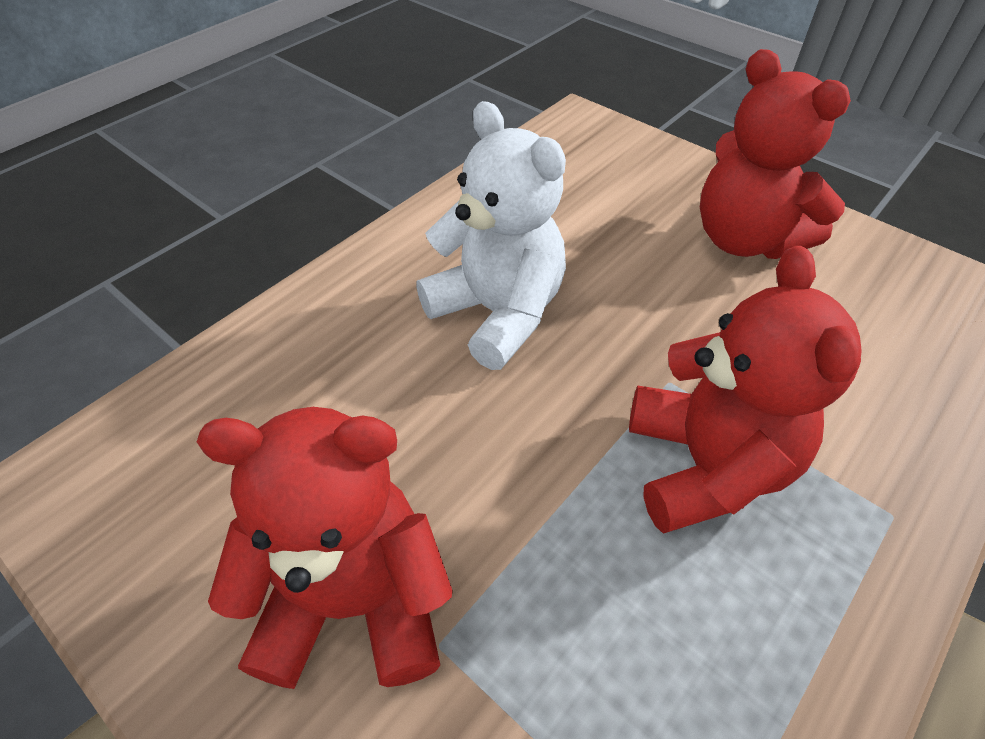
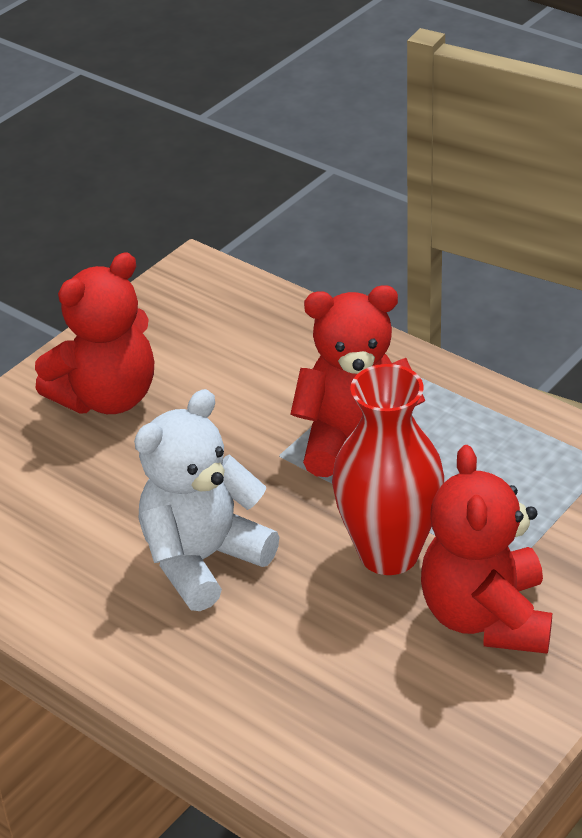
camera: 90 degrees left, 10 degrees down
none -> red vase [332,364,444,575]

